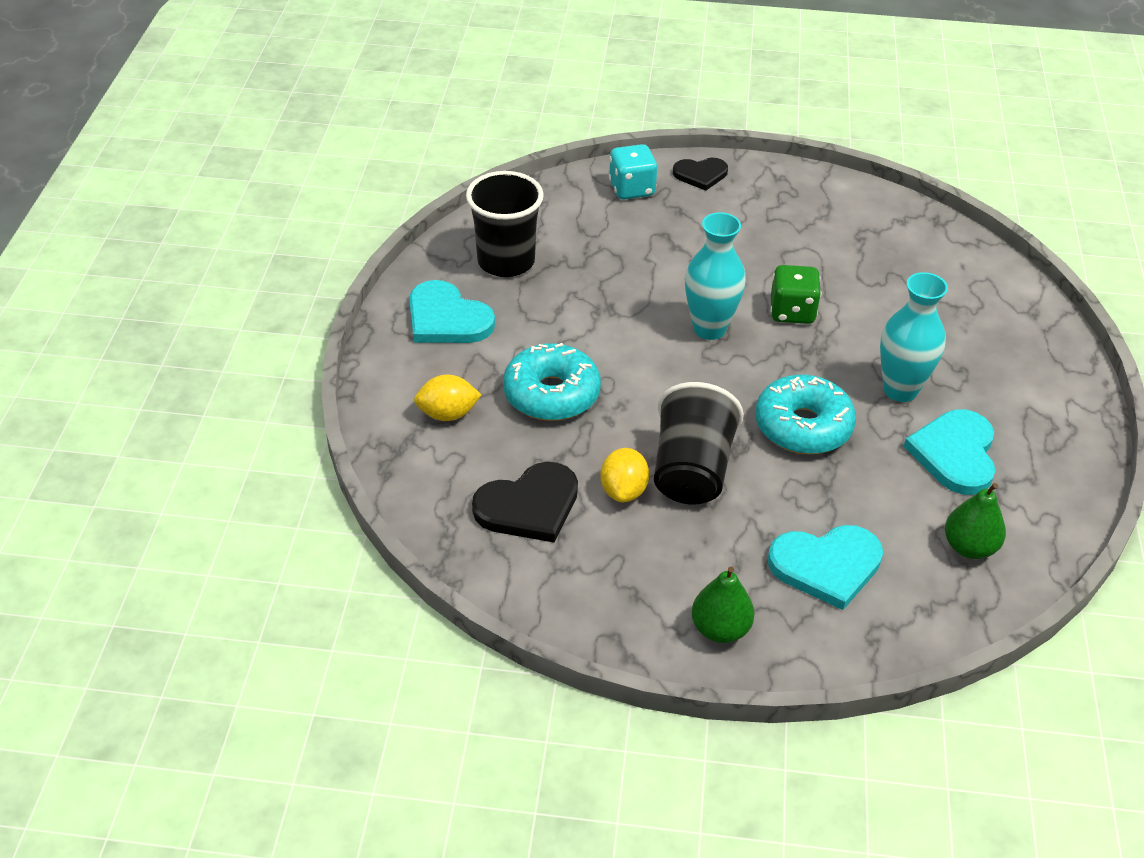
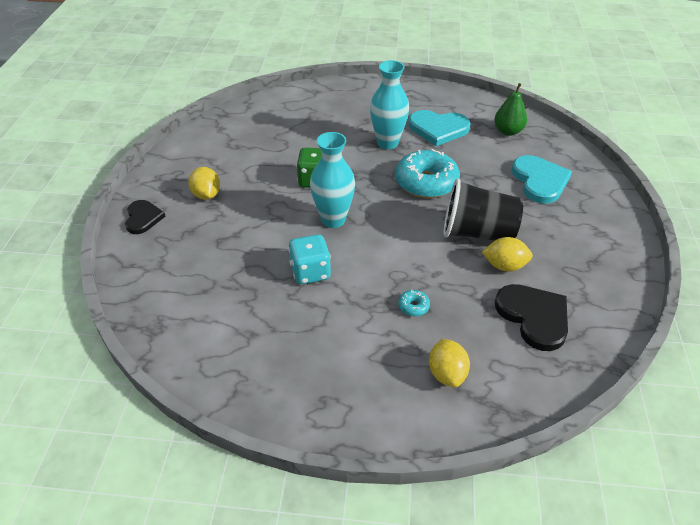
camera: 90 degrees left, 0 degrees up
turquoise heart [409,280,495,343] -> none
black cup [466,171,544,277] -> none
turquoise donut [503,343,601,421] -> turquoise donut [398,290,430,316], size x0.41
turquoise dice [609,144,657,199] -> turquoise dice moved to [288,234,331,284]
green pear [692,567,754,643] -> none
none -> yellow lemon [188,167,220,200]

